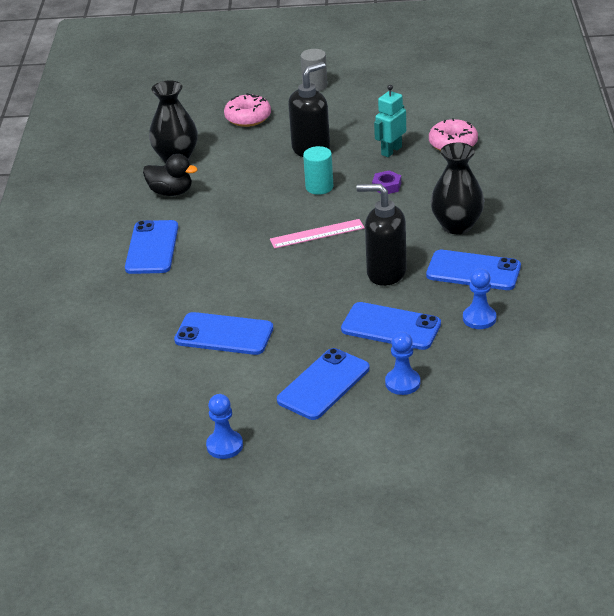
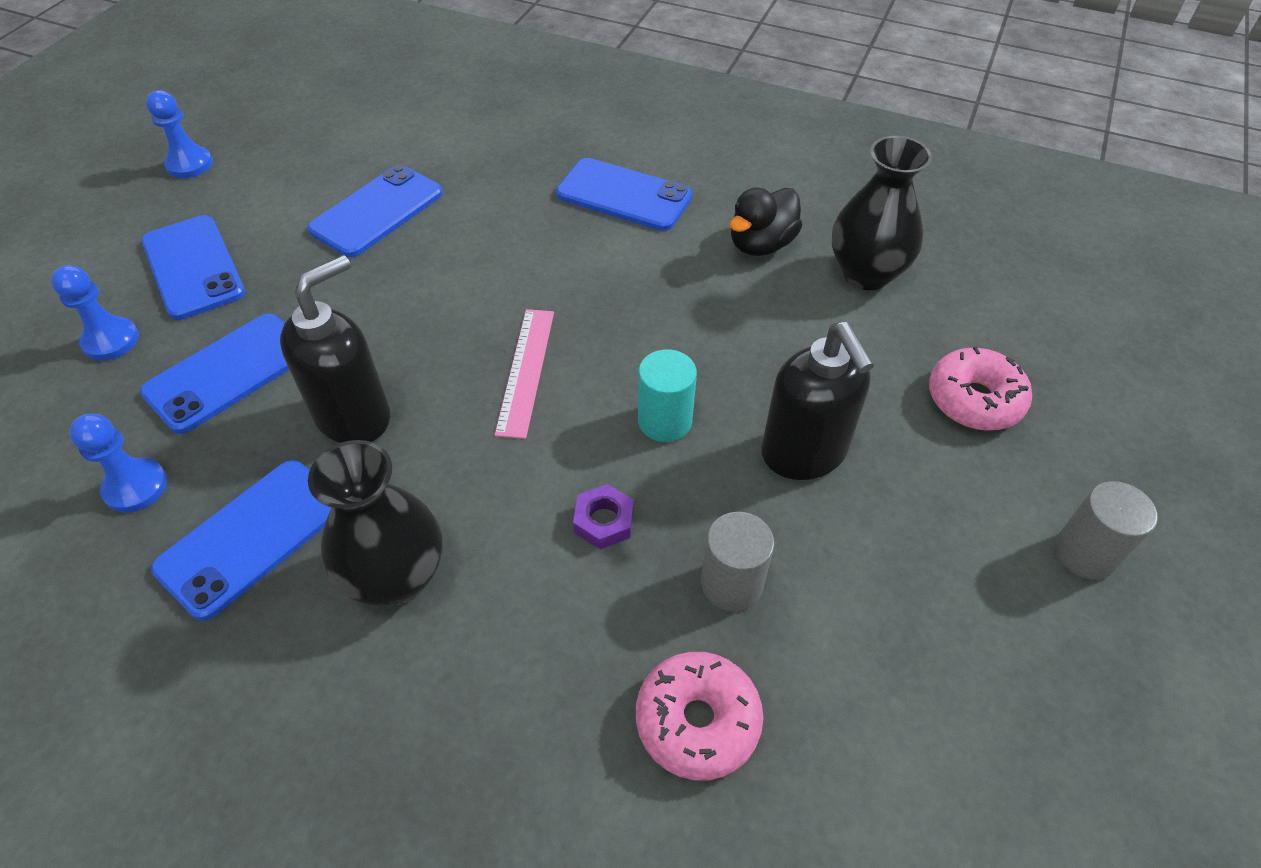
camera: 110 degrees right, 15 degrees up
turquoise robot [374,85,406,157] -> grey cylinder [701,512,774,611]

